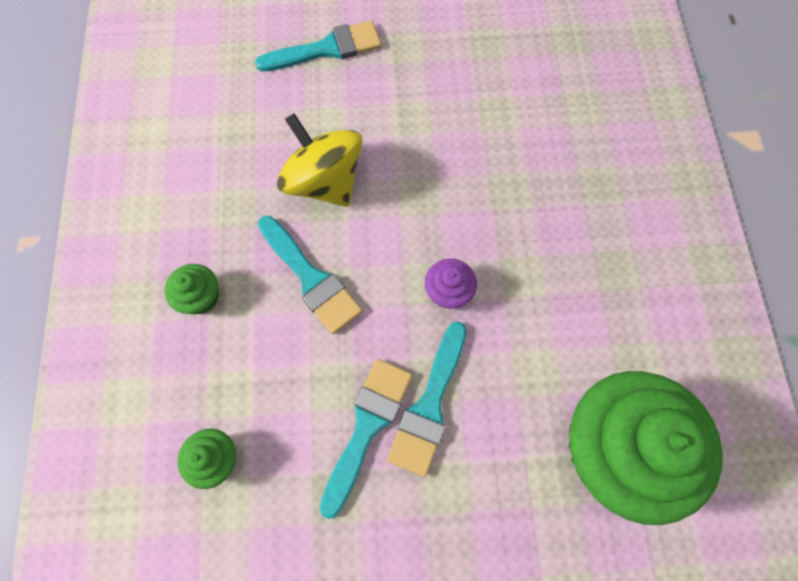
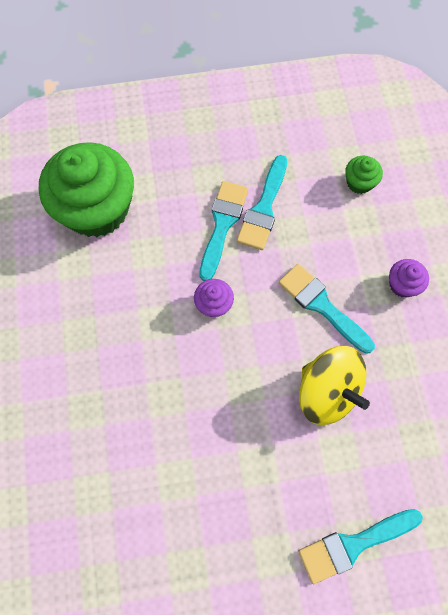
camera: 175 degrees right, 0 degrees up
green cupcake [165,264,219,314] -> purple cupcake [389,259,429,298]

